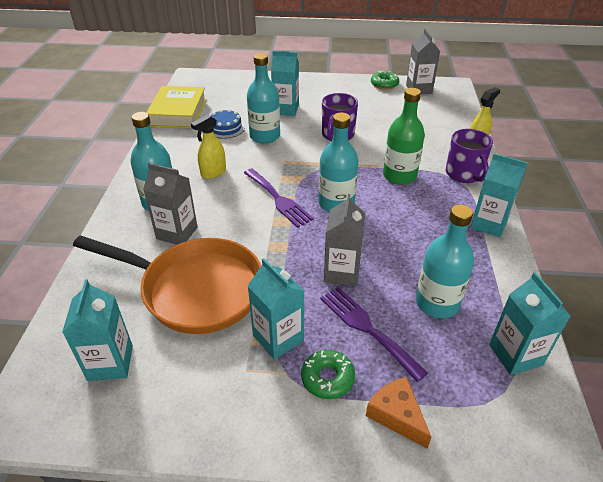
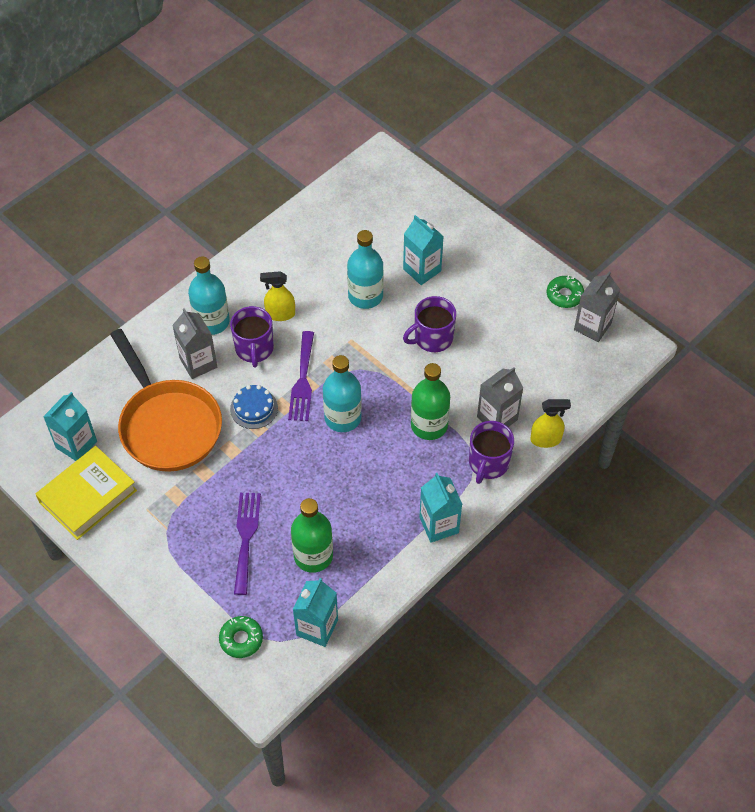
camera: 40 degrees right, 15 degrees up
yellow book [146,86,206,128] -> yellow book moved to [36,446,137,540]
blue cake [210,109,245,139] -> blue cake moved to [230,385,278,429]
turquoise carton [248,258,304,360] -> none
green donut [301,350,355,399] -> green donut moved to [219,616,263,658]
grey carton [324,194,365,286] -> grey carton moved to [477,367,523,427]
orange cheese [366,377,431,449] -> none
turquoise bottle [416,205,474,318] -> green bottle [291,498,333,573]
none -> purple mug [230,306,274,368]

